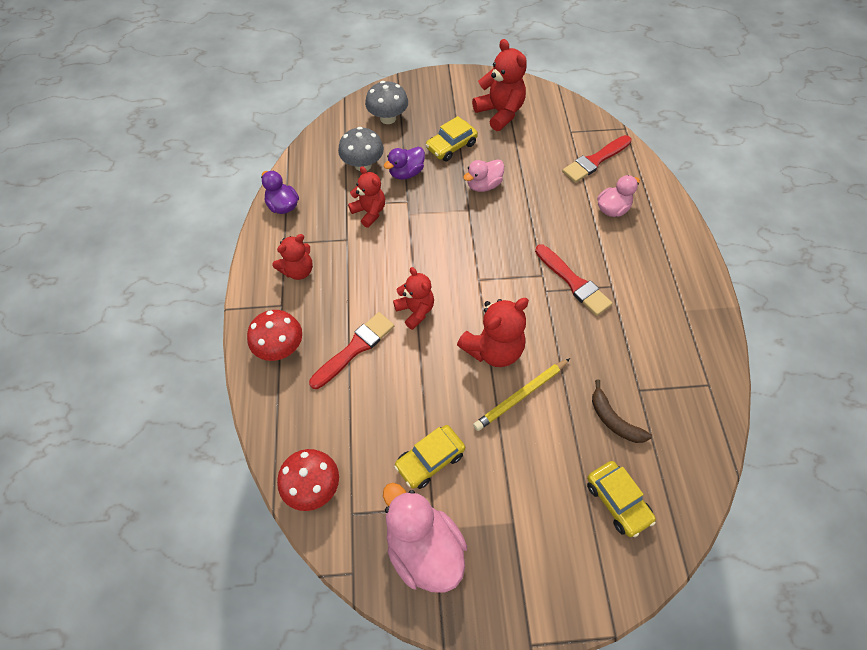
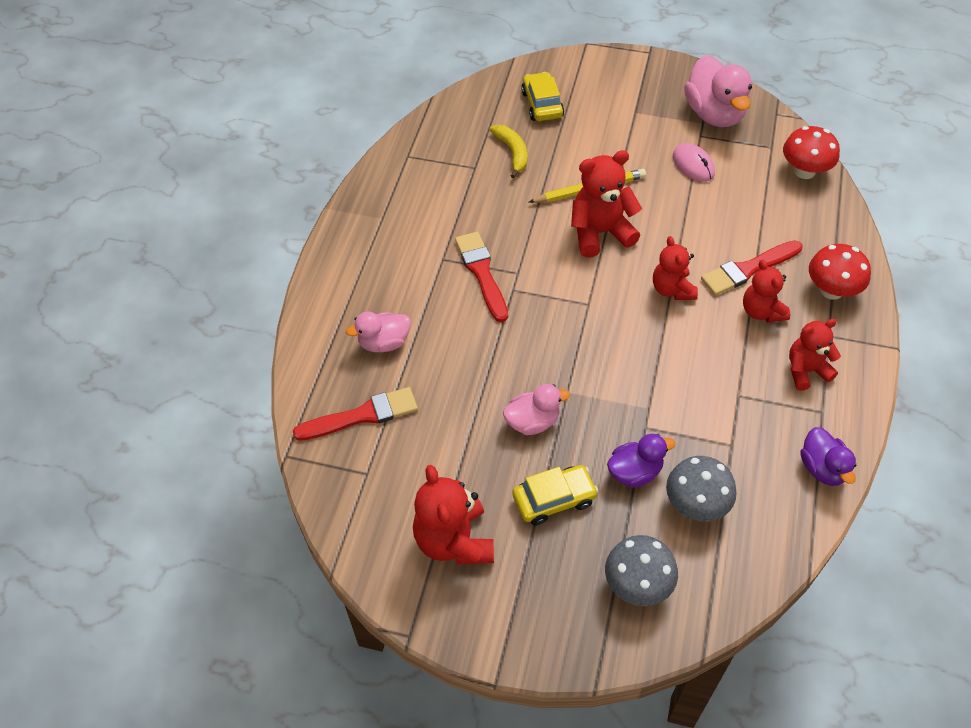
camera: 160 degrees left, 5 degrees down
red teddy bear [348,166,385,228] -> red teddy bear moved to [743,260,790,322]
yellow car [394,425,465,489] -> pink mouse [673,143,715,182]
brown banana [592,380,652,443] -> yellow banana [490,125,527,178]

